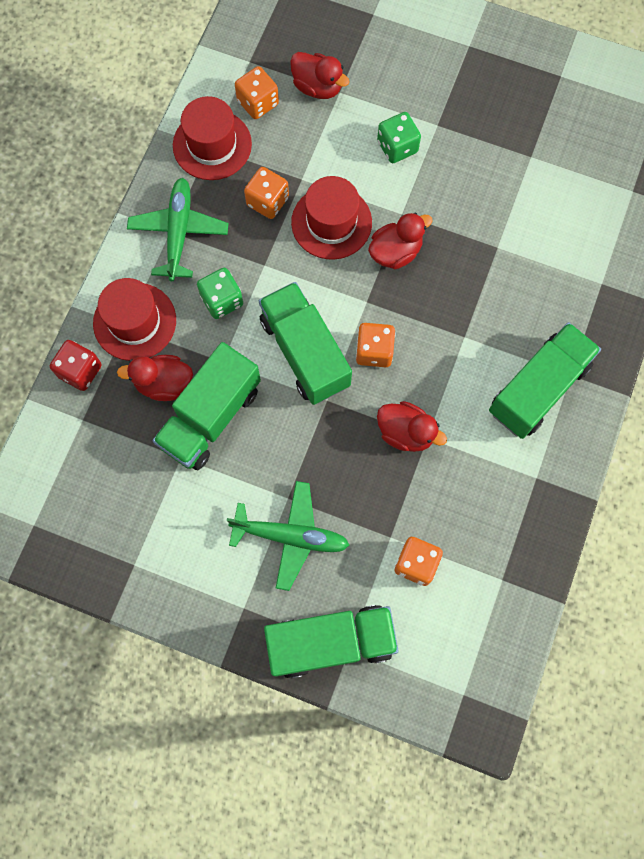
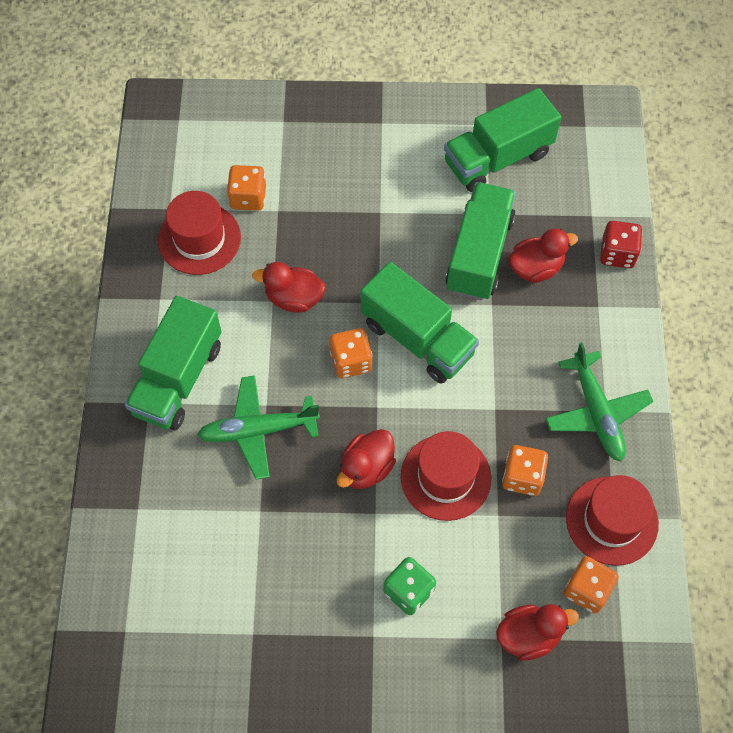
camera: 160 degrees right, 10 degrees down
red hat [93,278,176,361] -> red hat moved to [158,191,241,275]
green dice [197,268,243,319] -> none
green plane [227,481,349,591] -> green plane moved to [197,375,320,480]
green truck [264,605,399,679] -> green truck moved to [444,88,561,192]
red duck [290,52,350,99] -> red duck turned 150 degrees clockwise [496,604,579,661]

